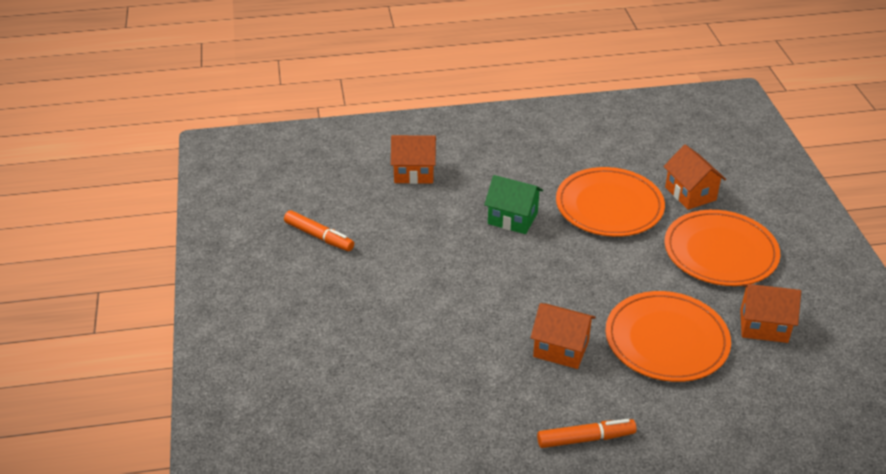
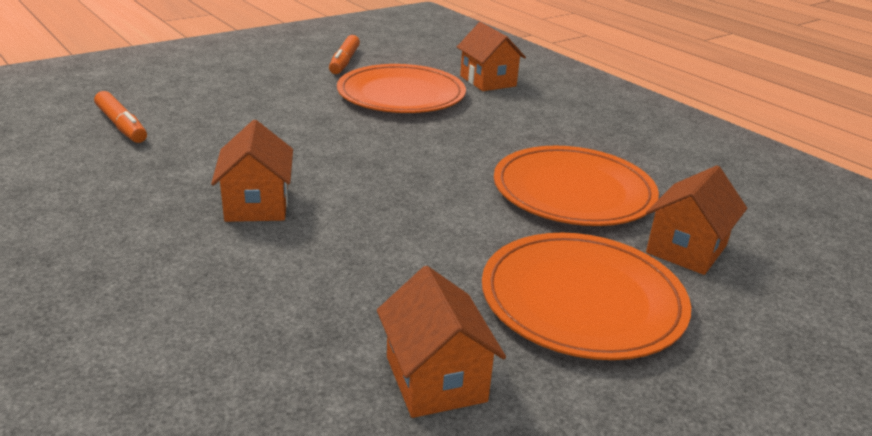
camera: 60 degrees right, 10 degrees down
green house [484,175,543,234] -> none
orange marker [537,419,637,448] -> orange marker moved to [94,91,147,143]
orange plate [606,291,731,382] -> orange plate moved to [337,64,466,113]

